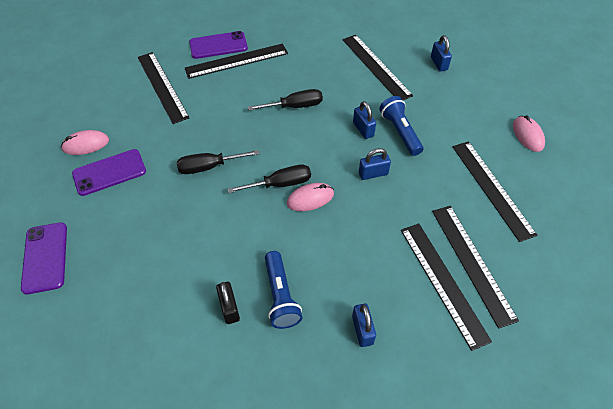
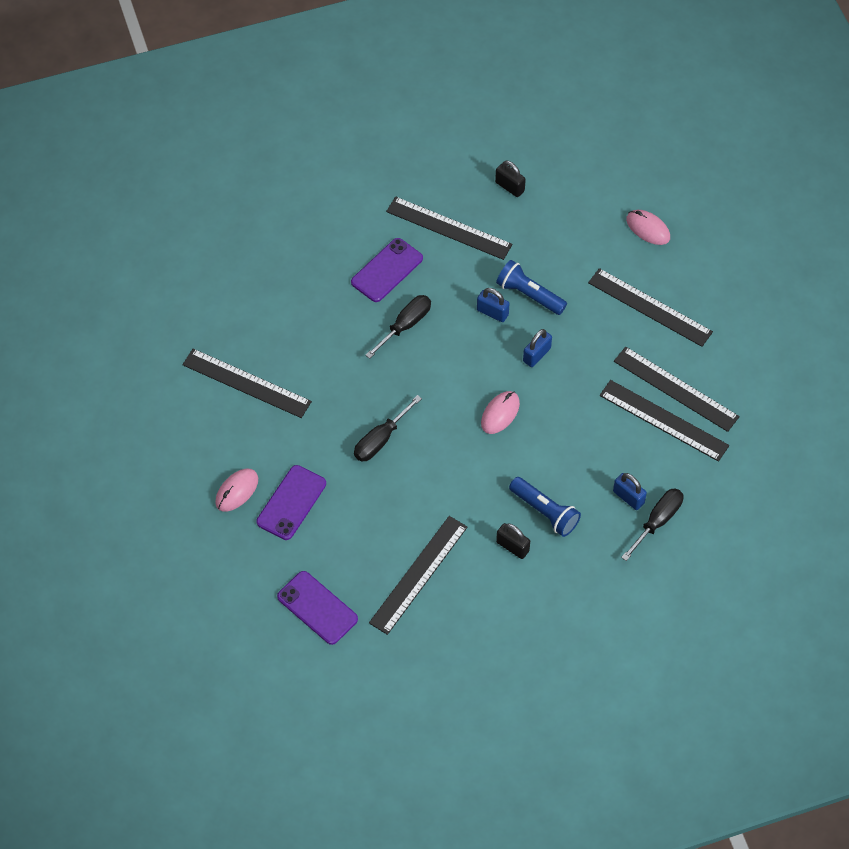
camera: 35 degrees left, 5 degrees up
black ruler [185,44,288,79] -> black ruler moved to [369,516,468,635]
purple phone [189,31,248,59] -> purple phone moved to [351,238,423,302]
black screwdriver [228,164,311,193] -> black screwdriver moved to [621,488,683,561]
blue padlock [431,35,452,71] -> black padlock [495,161,526,197]

